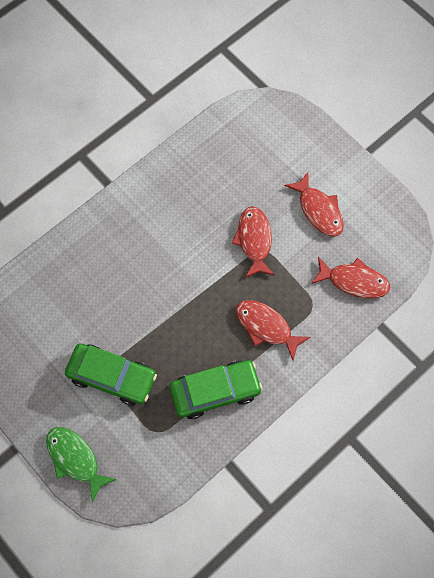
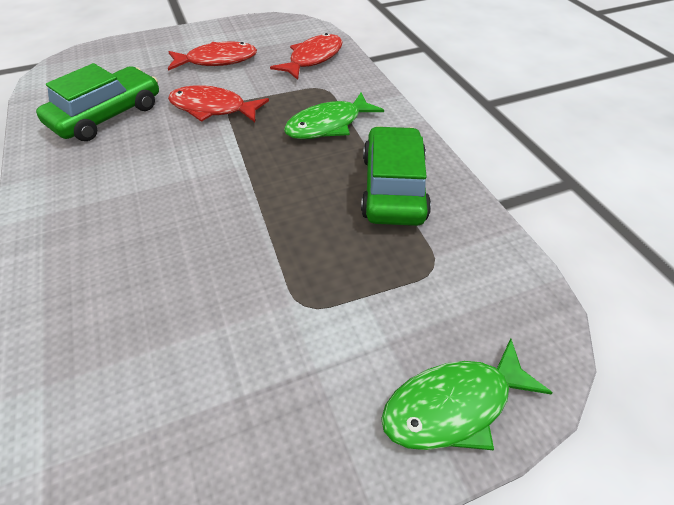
camera: 70 degrees left, 20 degrees down
green car [65,343,157,406] -> green car moved to [36,63,159,141]
red fish [236,300,311,360] -> green fish [284,93,384,139]

